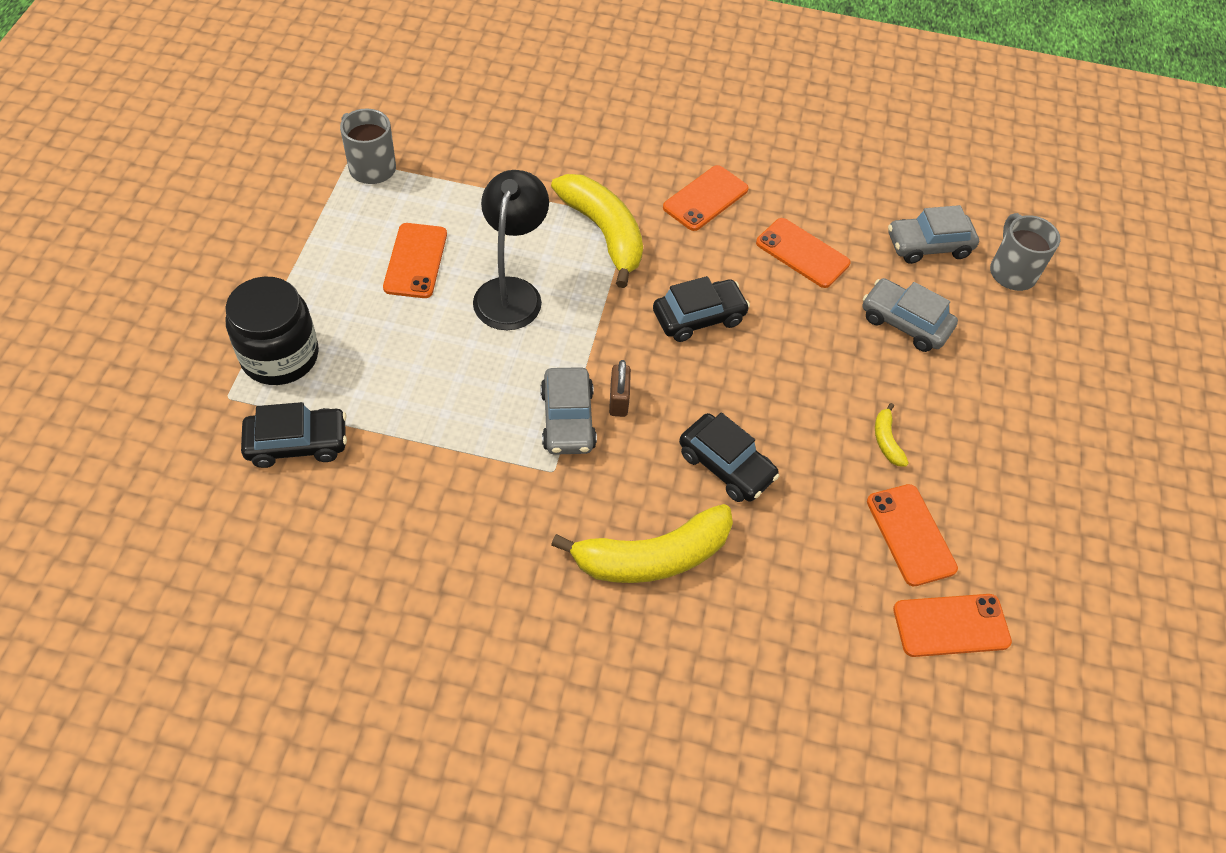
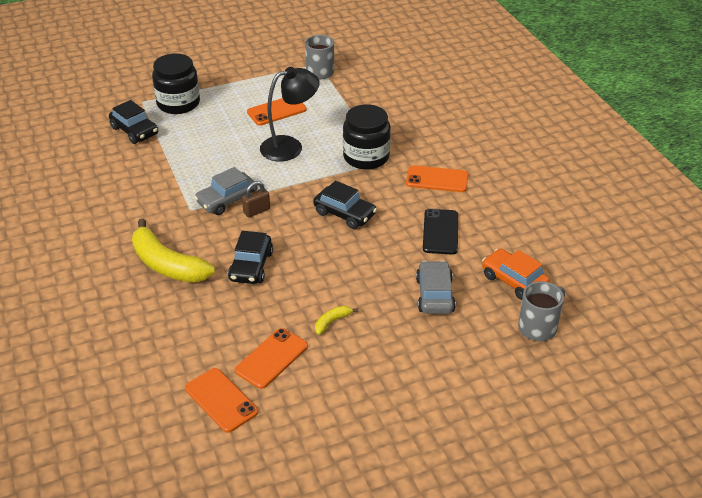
camera: 60 degrees right, 15 degrees down
yellow banana [551,174,643,288] -> black jar [343,104,391,169]
orange phone [756,218,850,288] -> black phone [423,209,458,255]
grey car [888,205,979,264] -> orange car [482,248,550,300]

